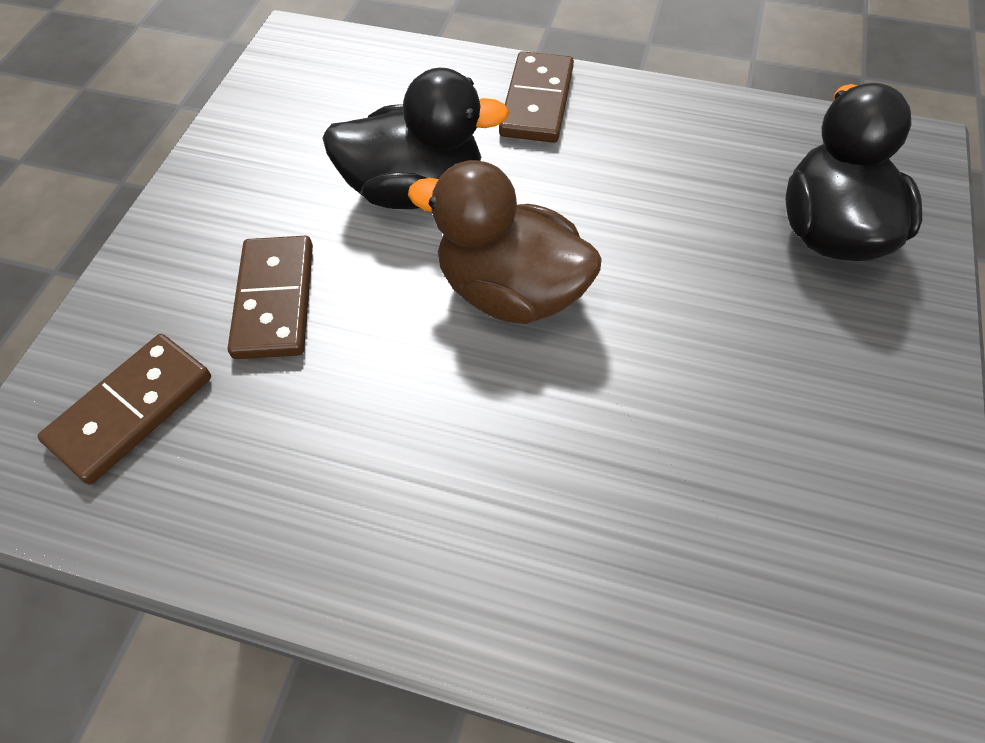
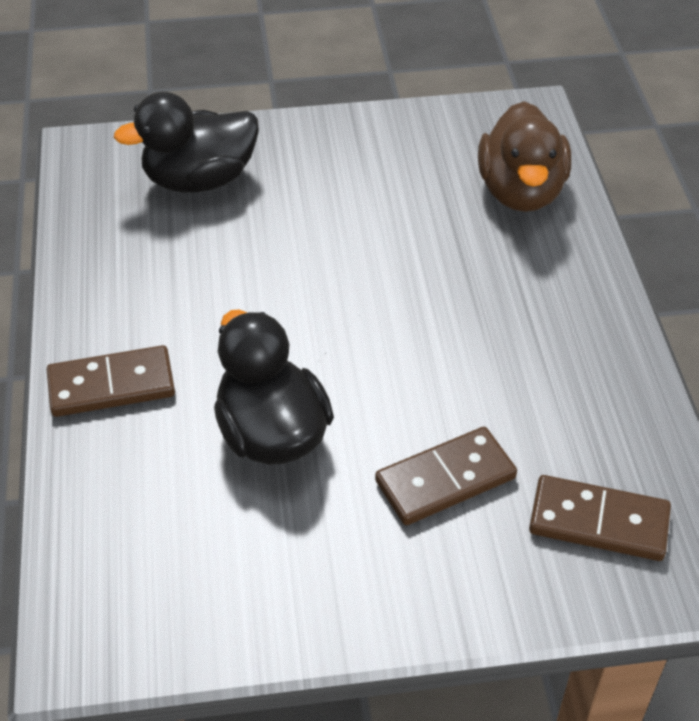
camera: 115 degrees left, 10 degrees down
brown duck [408,160,602,324] -> brown duck moved to [478,101,571,212]

